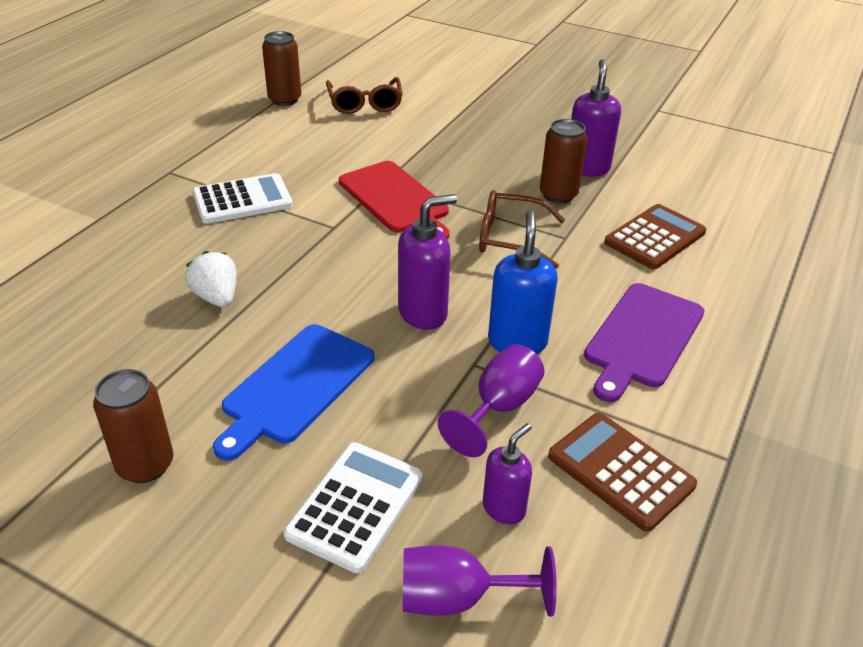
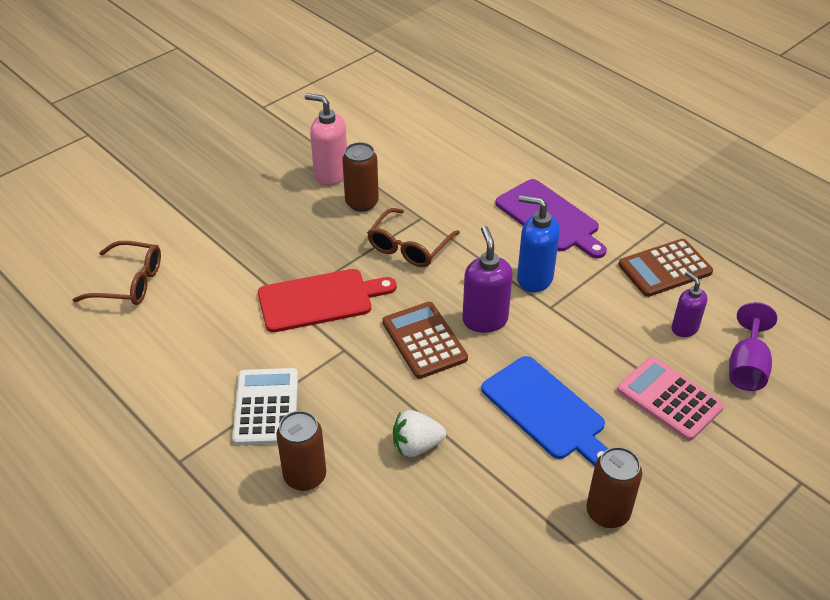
camera: 70 degrees left, 5 degrees up
brown can [262,31,301,106] -> brown can moved to [276,411,326,491]
white calculator [283,442,423,573] -> pink calculator [617,357,724,441]
purple goblet [438,344,545,457] -> none
purple soap dispenser [571,59,621,176] -> pink soap dispenser [305,93,347,186]
brown calculator [604,204,706,269] -> brown calculator moved to [382,302,468,379]

